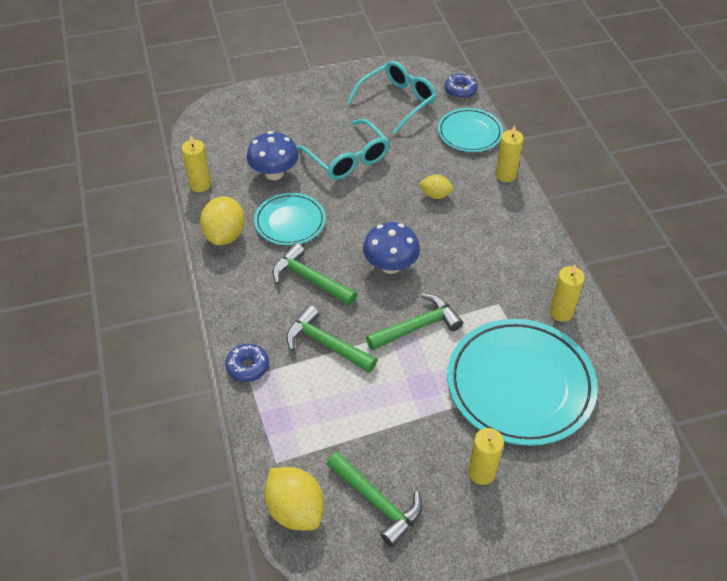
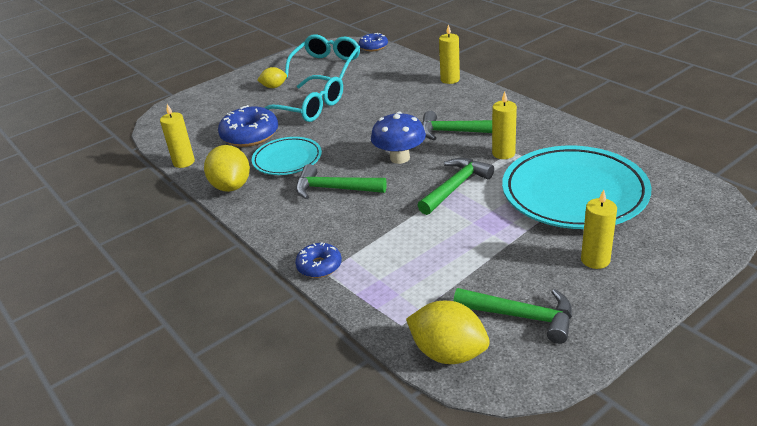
camera: 20 degrees left, 15 degrees down
blue mushroom [246,131,299,180] -> blue donut [218,105,278,147]
green hammer [286,305,377,373] -> green hammer moved to [423,111,492,140]
yellow lemon [419,174,454,199] -> yellow lemon moved to [257,67,287,88]
turquoise plate [438,108,503,152] -> none
yellow candle [549,265,585,322] -> yellow candle moved to [492,91,517,159]

